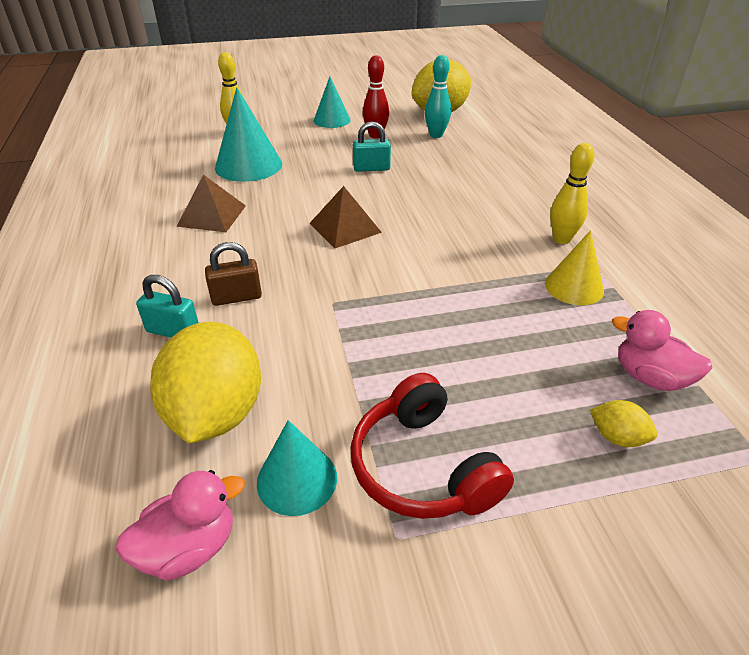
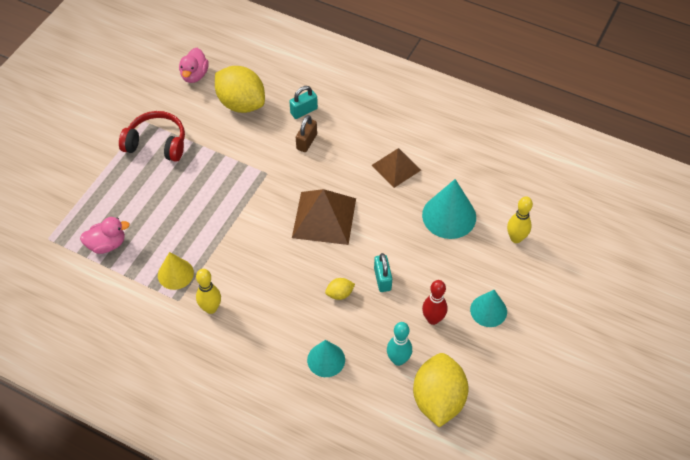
camera: 130 degrees right, 15 degrees up
turquoise cone [257,420,337,516] -> turquoise cone moved to [307,340,345,377]
brown pyramid [309,186,382,248] -> brown pyramid [292,189,356,245], size x1.53
turquoise padlock [353,121,391,172] -> turquoise padlock turned 45 degrees counterclockwise [374,253,392,292]
yellow lemon [590,400,657,447] -> yellow lemon moved to [325,278,355,300]

